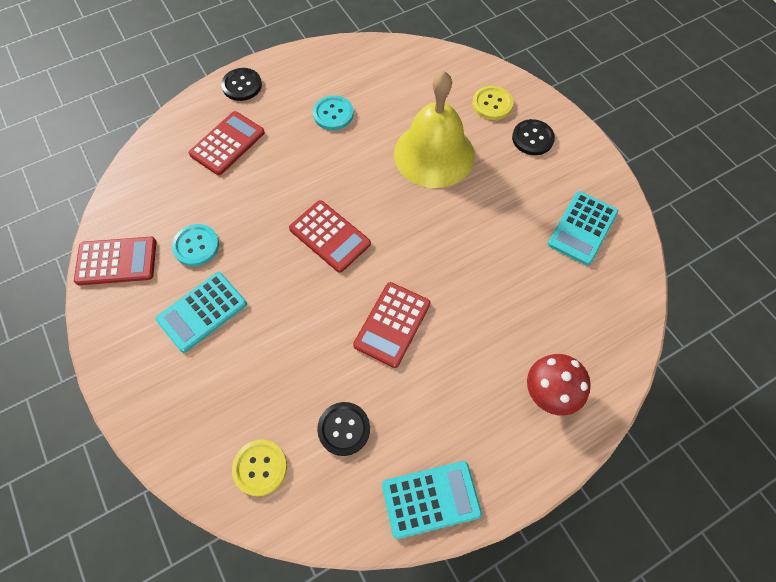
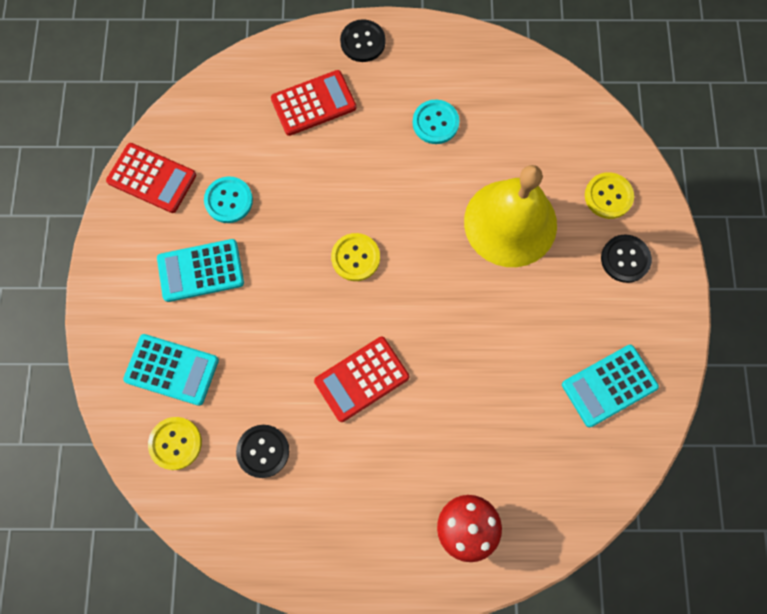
camera: 30 degrees right, 10 degrees up
red calculator [289,200,371,273] -> yellow button [331,233,380,281]
turquoise calculator [382,461,482,539] -> turquoise calculator moved to [123,334,219,406]

